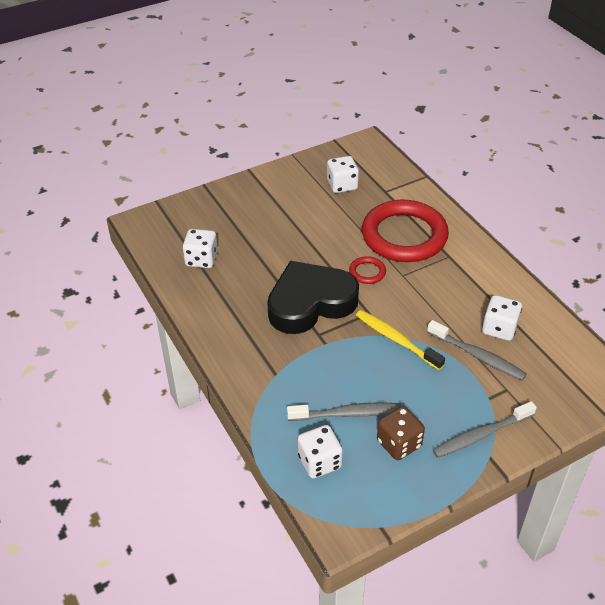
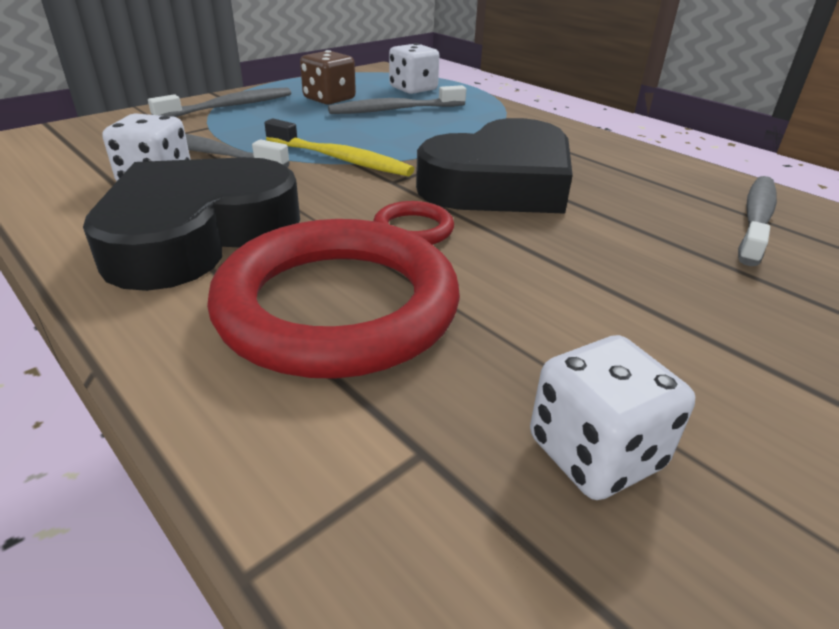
camera: 165 degrees right, 10 degrees down
white dice [182,229,218,268] -> grey toothbrush [738,176,777,266]
none -> black heart [83,157,300,291]

